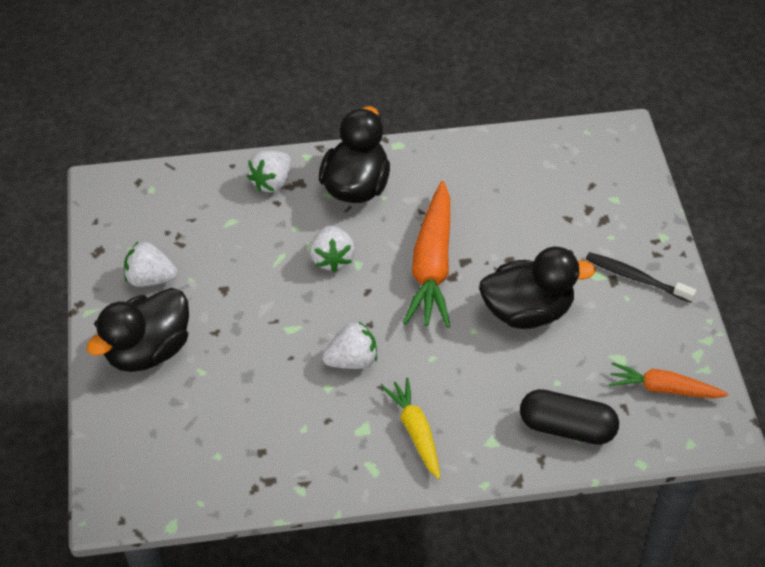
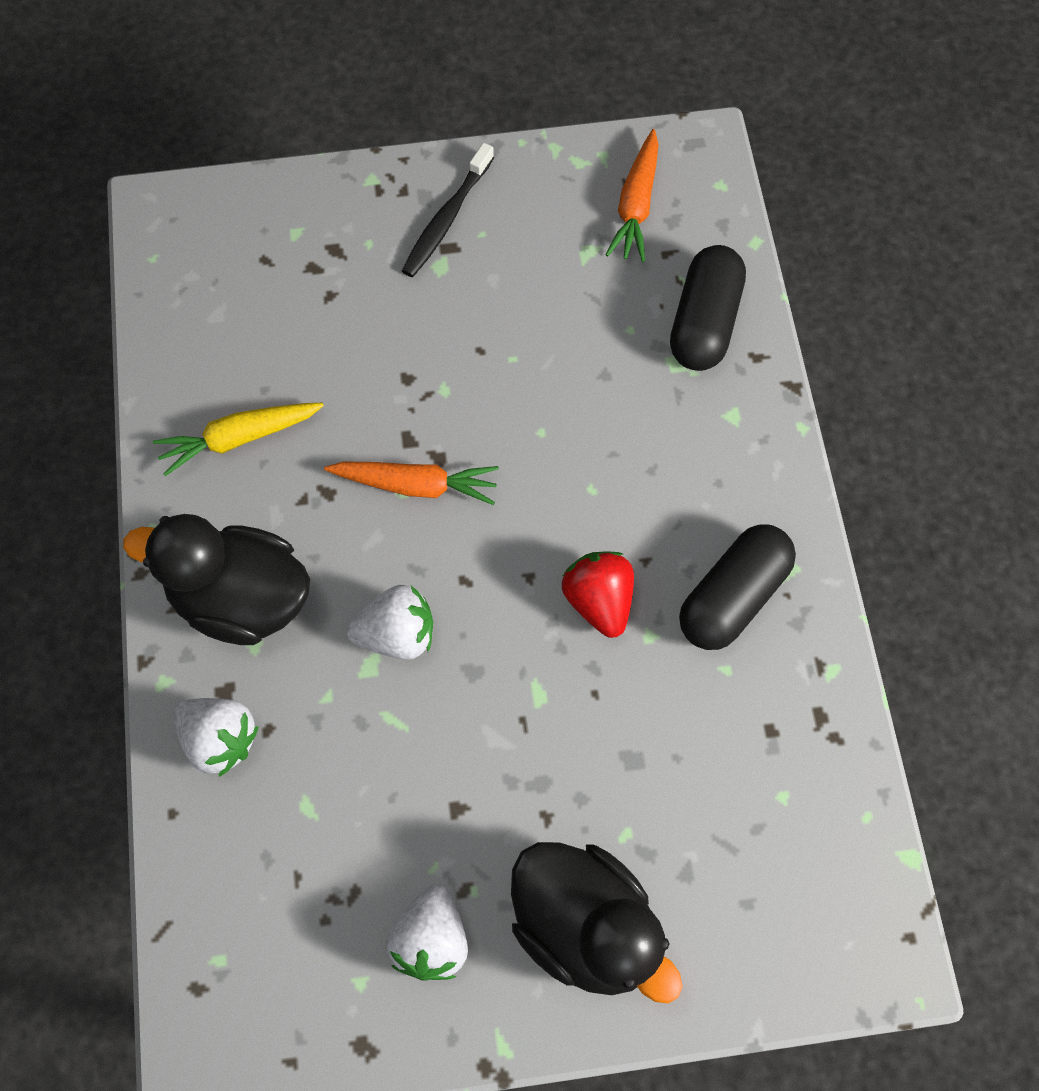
camera: 90 degrees left, 15 degrees up
white strawberry [322,322,377,369] -> red strawberry [562,551,634,638]
yellow carrot [382,378,440,479] -> yellow carrot moved to [153,403,324,476]
orange carrot [403,181,450,328] -> orange carrot [324,461,499,505], size x0.60
black duck [479,247,596,329] -> none
none -> black capsule [679,524,796,650]

